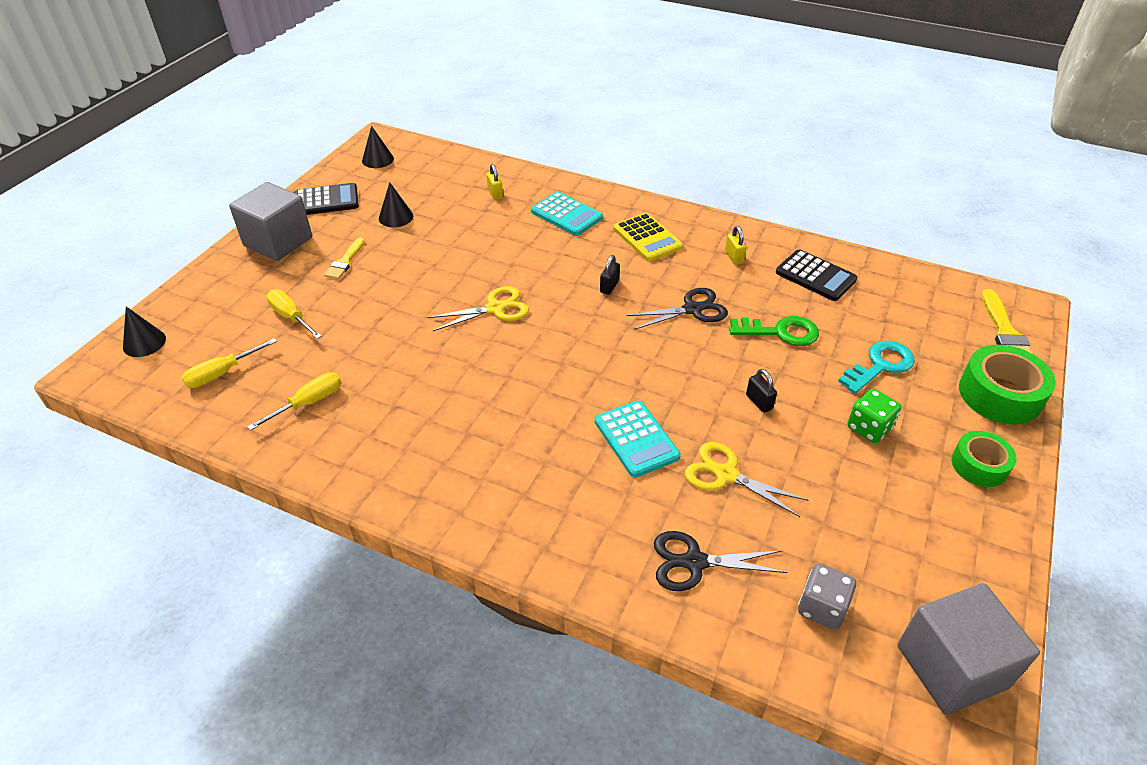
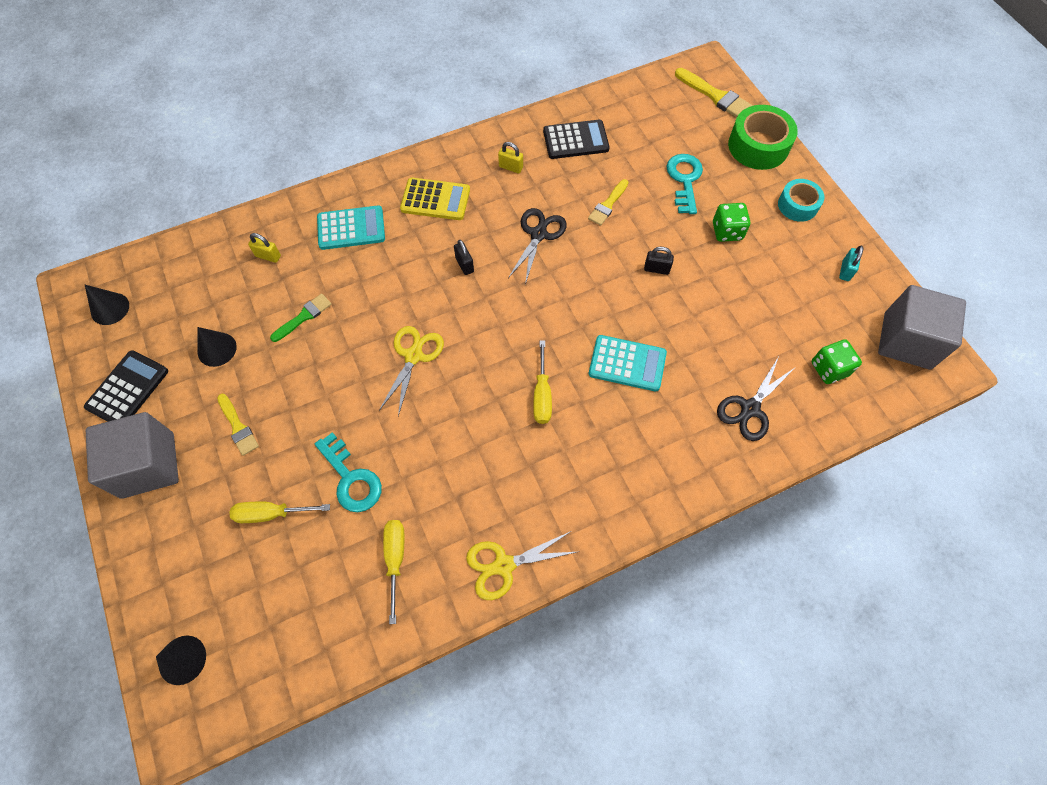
camera: 50 degrees left, 20 degrees up
yellow screwdriver [182,338,277,388] -> yellow screwdriver moved to [533,340,552,424]
yellow scissors [685,442,809,517] -> yellow scissors moved to [466,531,576,600]
green key [729,316,819,346] -> yellow brush [588,179,629,226]
grey dice [798,563,856,630] -> green dice [812,339,862,384]
green tape [951,431,1017,487] -> turquoise tape [778,179,824,222]
none -> green brush [270,293,332,342]
none -> turquoise key [315,432,382,512]
none -> turquoise padlock [839,246,863,281]

